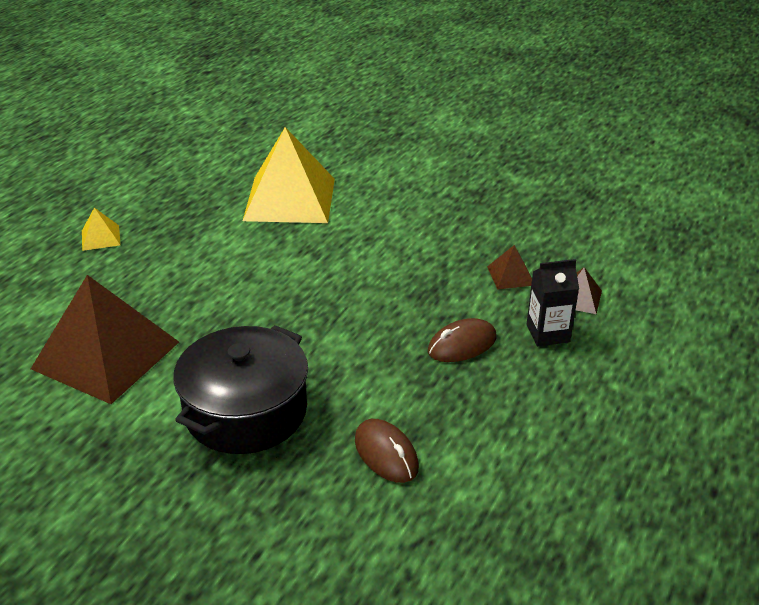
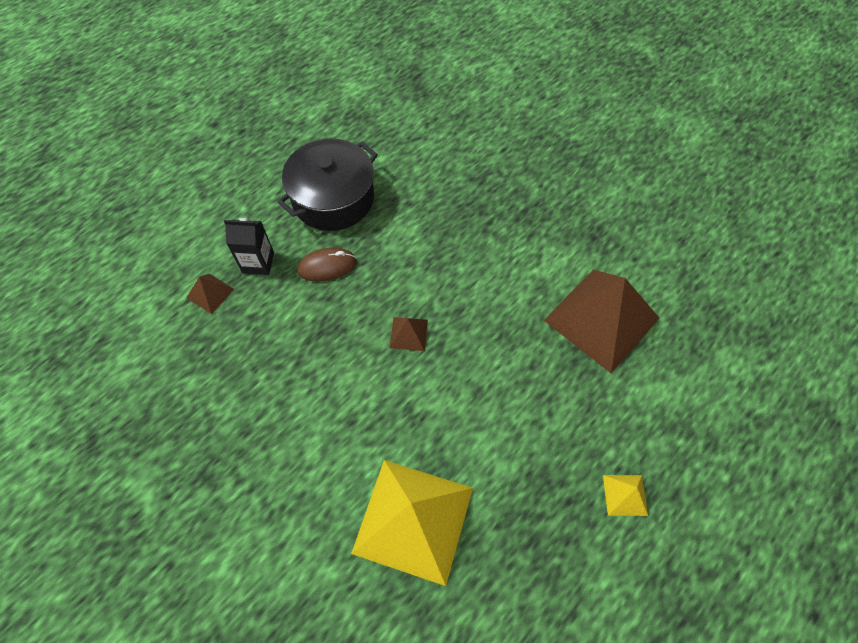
camera: 165 degrees left, 25 degrees up
black pot [173,325,308,454] -> black pot moved to [278,138,378,231]
brown mouse [355,419,419,483] -> none
brown pyramid [487,245,532,290] -> brown pyramid moved to [390,317,428,351]

